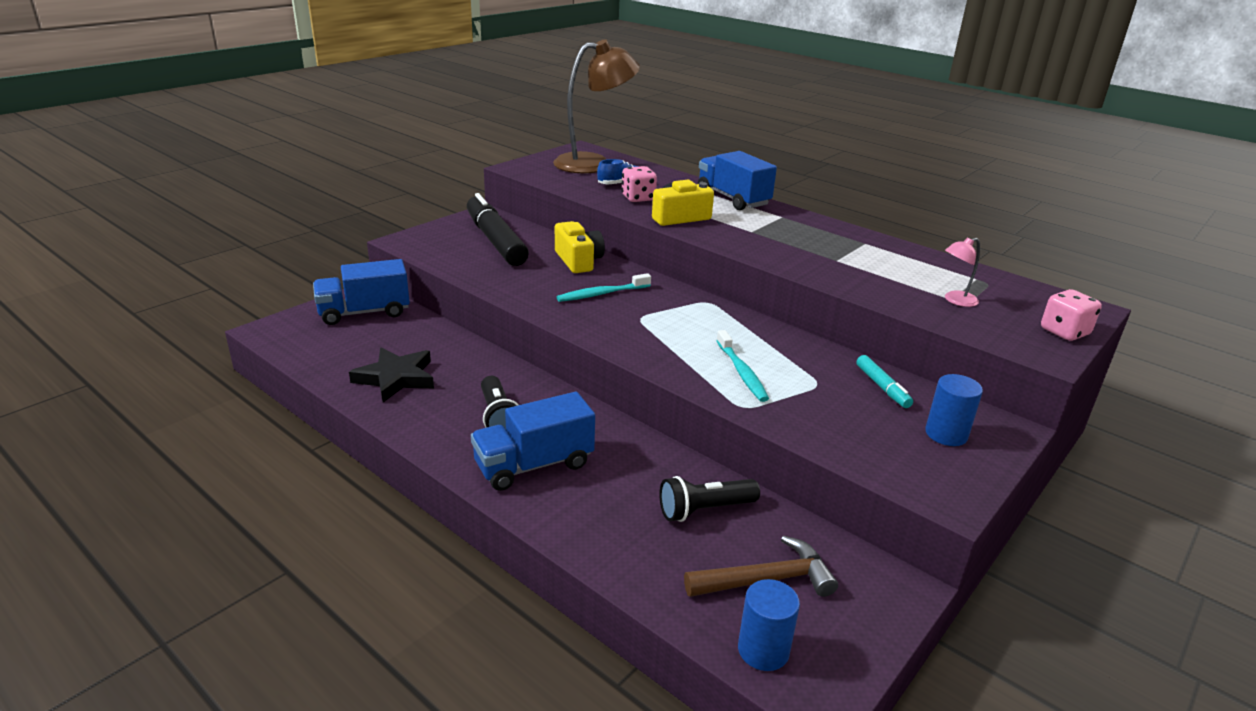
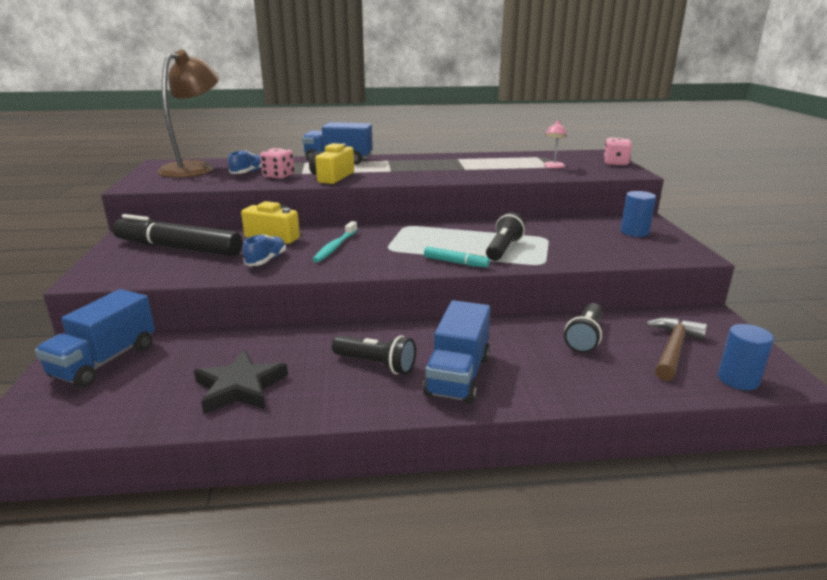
camera: 45 degrees left, 5 degrees down
turquoise toothbrush [716,330,769,402] -> black flashlight [486,213,526,261]
turquoise marker [856,355,913,408] -> turquoise marker moved to [424,247,490,268]
none -> blue shoe [243,234,286,266]

